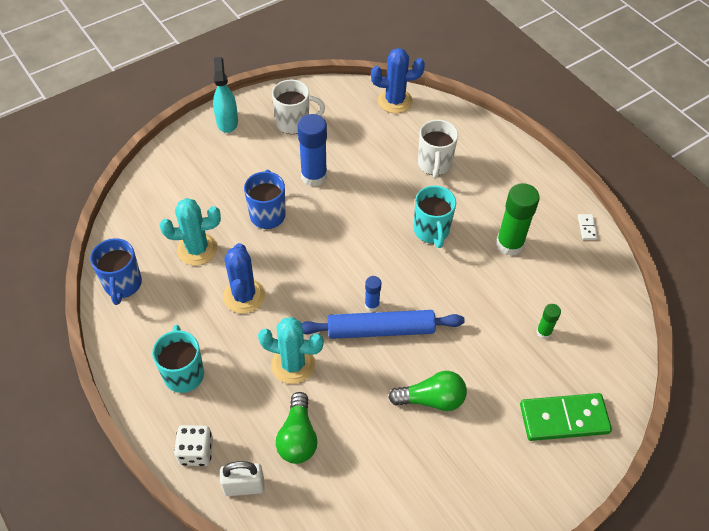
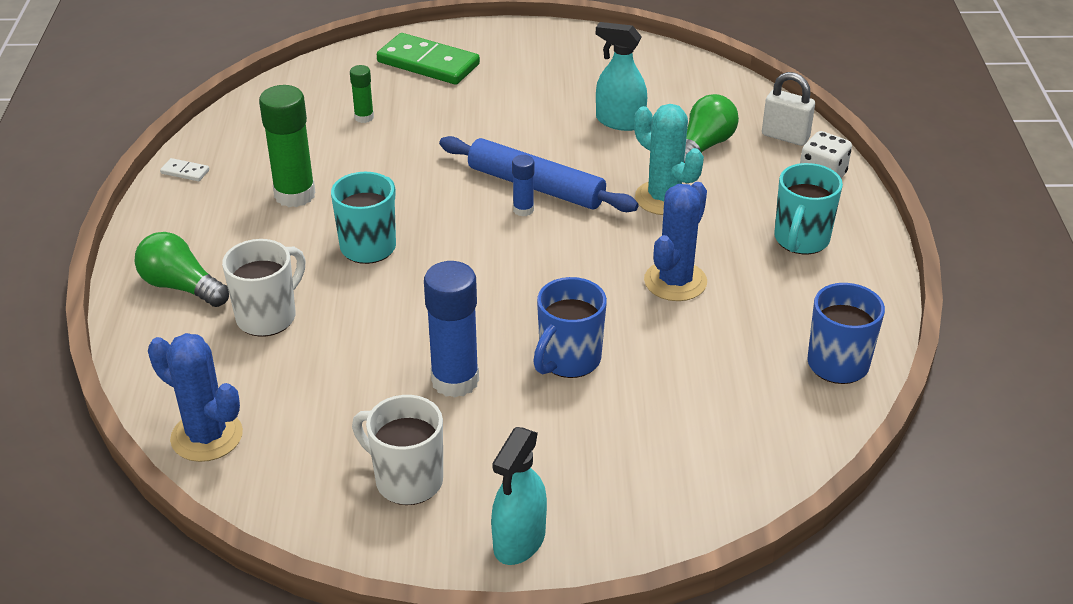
camera: 145 degrees left, 15 degrees down
turquoise cactus [160,198,221,265] -> none
green light bulb [388,371,467,411] -> green light bulb moved to [134,232,229,307]
white domino [578,214,598,240] -> white domino turned 75 degrees clockwise [160,158,209,181]
none -> turquoise spray bottle [596,22,647,131]

